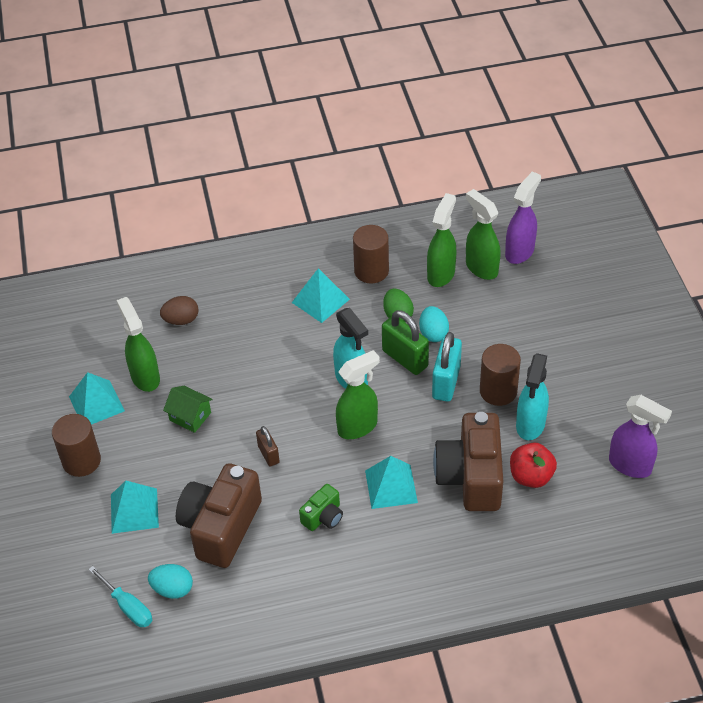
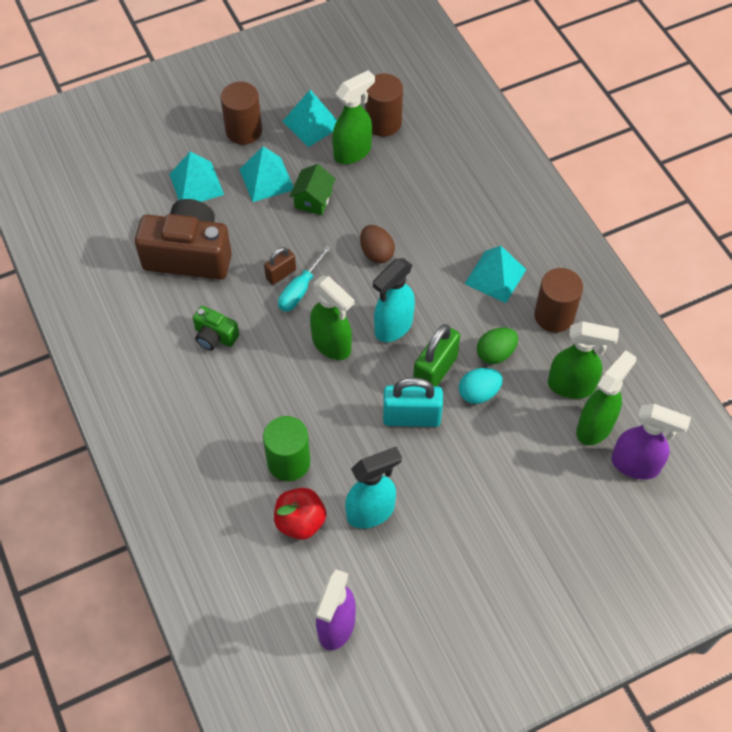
camera: 75 degrees right, 10 degrees up
turquoise screwdriver [88,566,152,627] -> turquoise screwdriver moved to [278,246,331,312]
turquoise egg [148,564,193,599] -> none
brown egg [160,296,199,325] -> brown egg moved to [360,225,395,263]
turquoise pyramid [365,456,418,509] -> turquoise pyramid moved to [239,146,293,202]
brown camera [433,412,503,511] -> green cylinder [263,416,310,481]
brown cylinder [480,344,521,406] -> brown cylinder moved to [365,74,403,136]
turquoise spray bottle [516,353,549,440] -> turquoise spray bottle turned 150 degrees clockwise [345,447,402,529]

